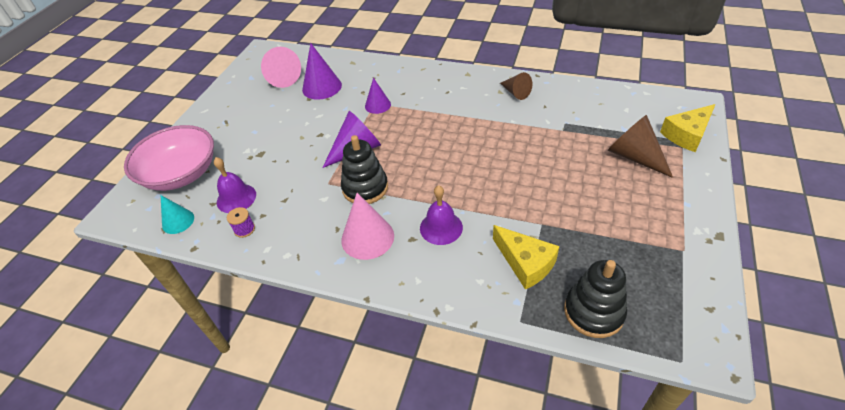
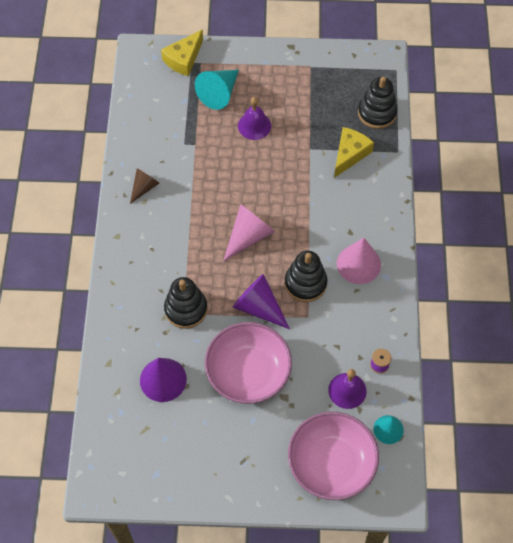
camera: 110 degrees left, 15 degrees up
pink cone [261,47,301,88] -> pink cone moved to [223,204,275,261]
purple cone [365,78,391,114] -> black stacking toy [164,277,208,329]
purple bell [420,185,463,245] -> purple bell moved to [238,97,271,140]
brown cone [608,115,673,178] -> turquoise cone [195,70,239,110]
yellow cheese [660,104,715,152] -> yellow cheese turned 90 degrees clockwise [161,29,203,76]
none -> pink bowl [205,322,292,404]

